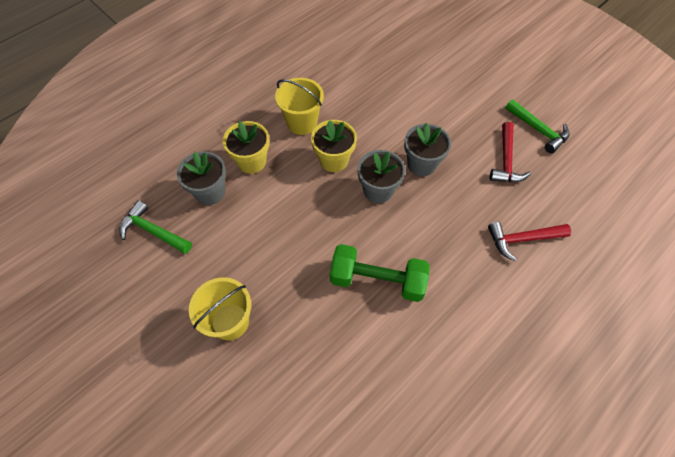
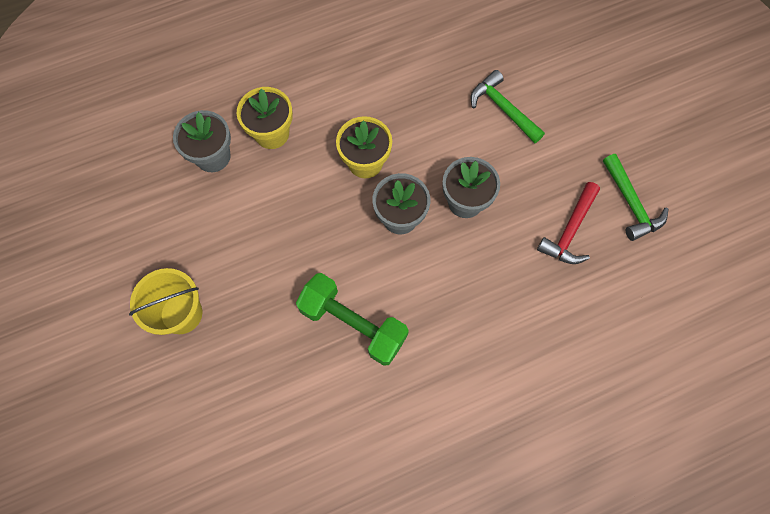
camera: 20 degrees right, 10 degrees up
green hammer [119,201,192,254] -> green hammer moved to [471,70,545,143]
yellow bucket [275,78,324,135] -> none
red hammer [488,222,571,261] -> none

